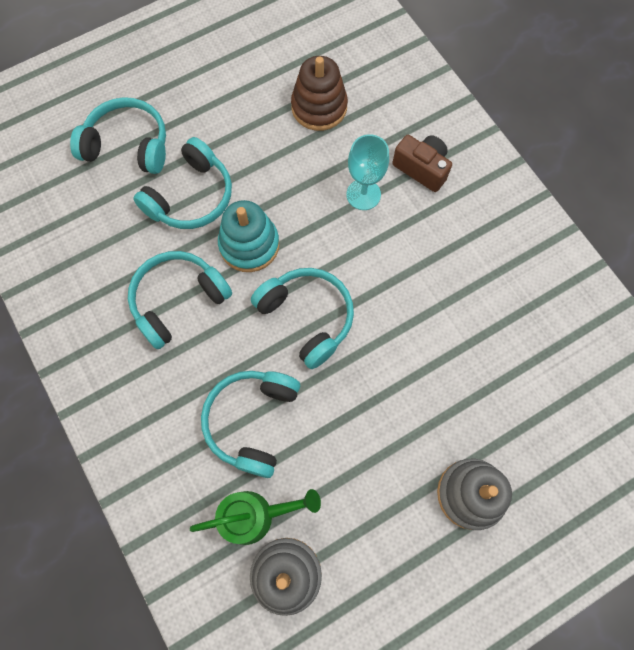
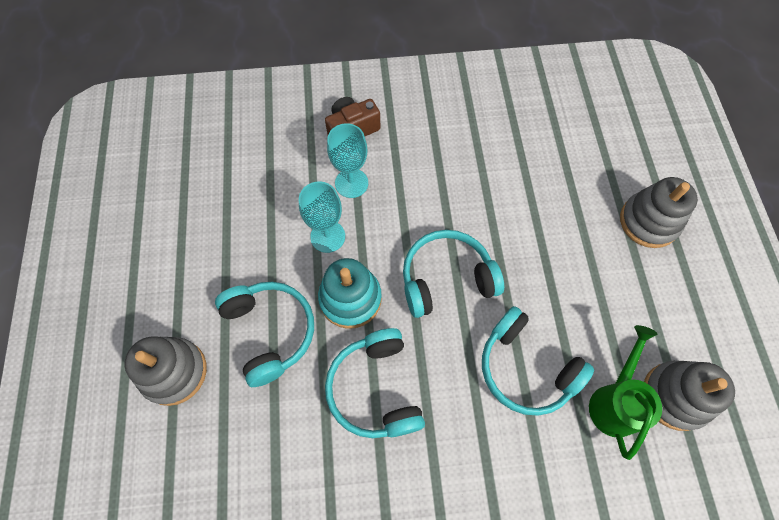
camera: 65 degrees left, 5 degrees down
turquoise headphones [70,97,166,174] -> grey stacking toy [125,336,207,406]
brown stacking toy [291,56,348,131] -> none
none -> turquoise goblet [299,181,345,253]

